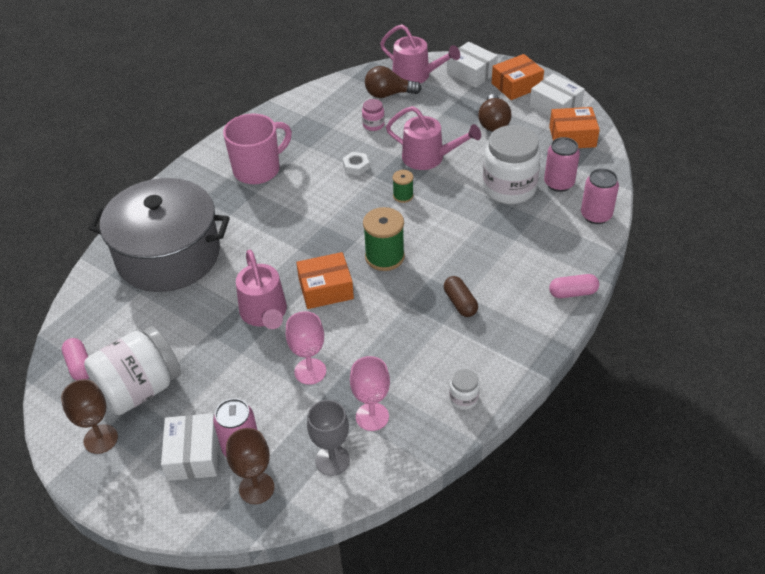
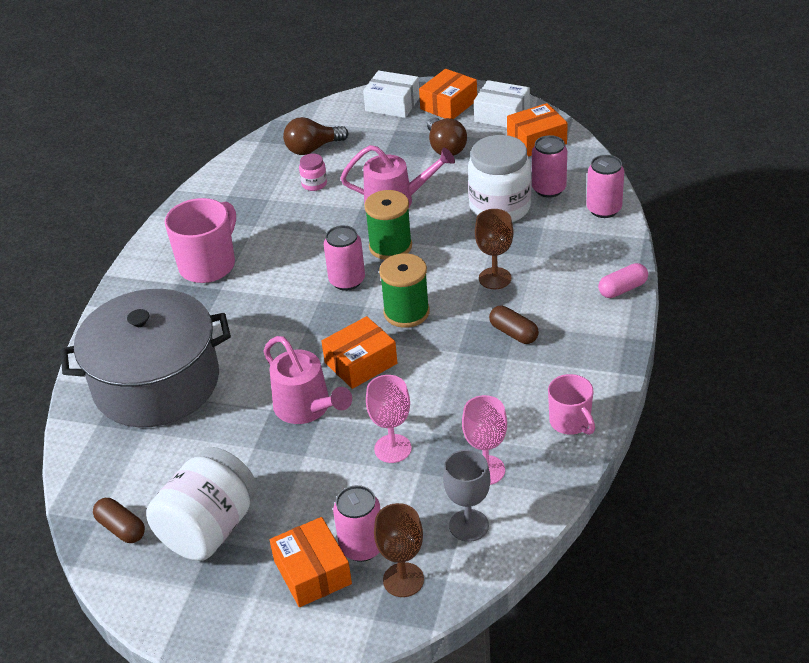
camera: 20 degrees left, 5 degrees down
brown goblet [61,379,118,454] -> brown goblet moved to [475,209,513,289]
pink capsule [62,338,89,380] -> brown capsule [93,498,145,543]
white box [161,413,218,481] -> orange box [270,517,352,607]
white nut [342,152,370,175] -> none
pink watering can [380,25,460,83] -> none
green spool [392,170,414,203] -> green spool [364,190,412,260], size x1.81
white jar [449,369,480,410] -> pink mug [548,374,595,435]
none -> pink can [324,225,365,291]

